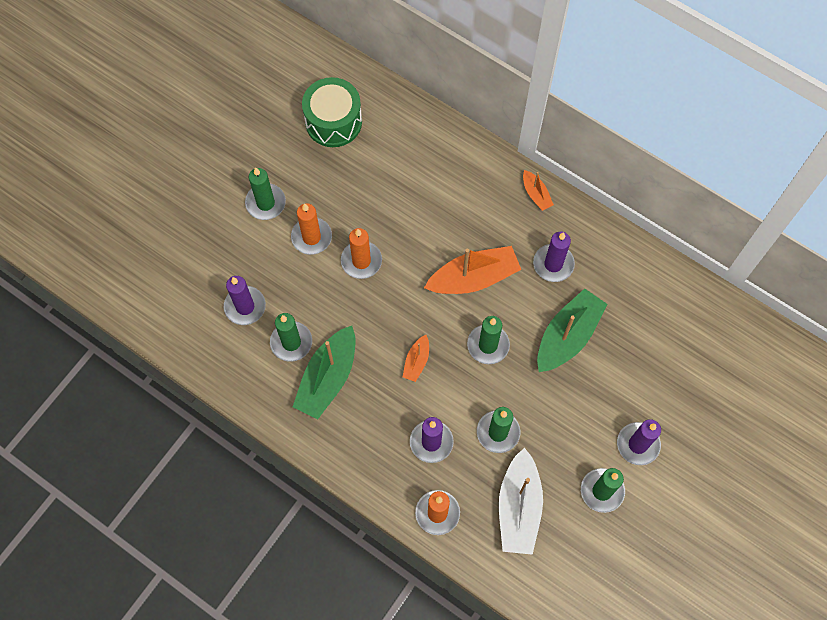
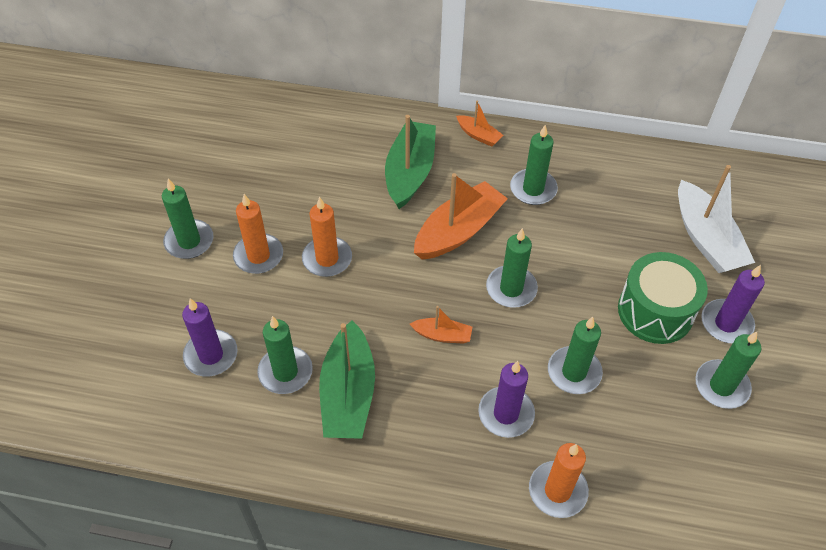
camera: 25 degrees left, 15 degrees down
green drum [302,77,362,147] -> green drum moved to [618,252,708,344]
orange boat [403,335,429,382] -> orange boat turned 75 degrees counterclockwise [410,306,472,344]
white boat [499,448,543,555] -> white boat moved to [678,165,755,273]
purple candle [533,232,575,282] -> green candle [510,125,558,205]
green boat [537,288,607,372] -> green boat moved to [385,115,436,209]

